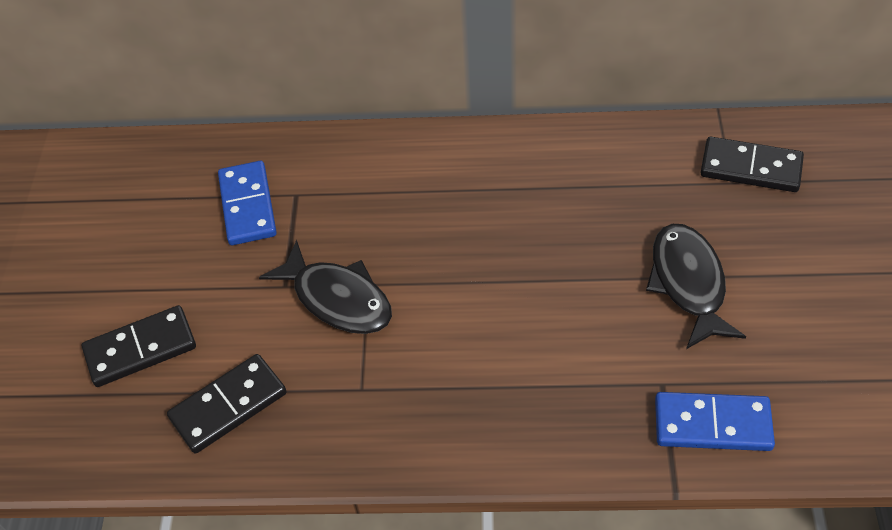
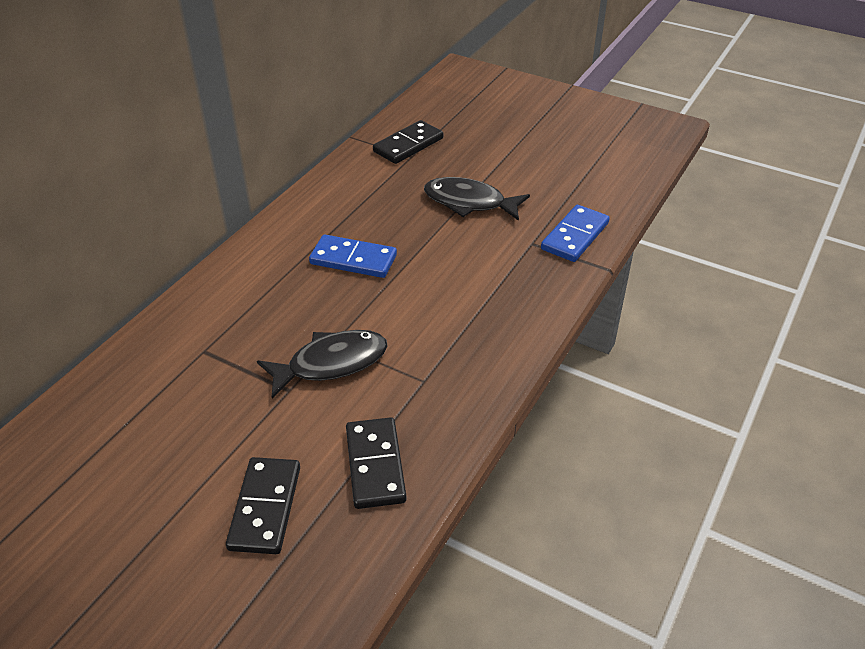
camera: 65 degrees left, 10 degrees down
blue domino [218,161,277,245] -> blue domino moved to [309,235,397,278]

